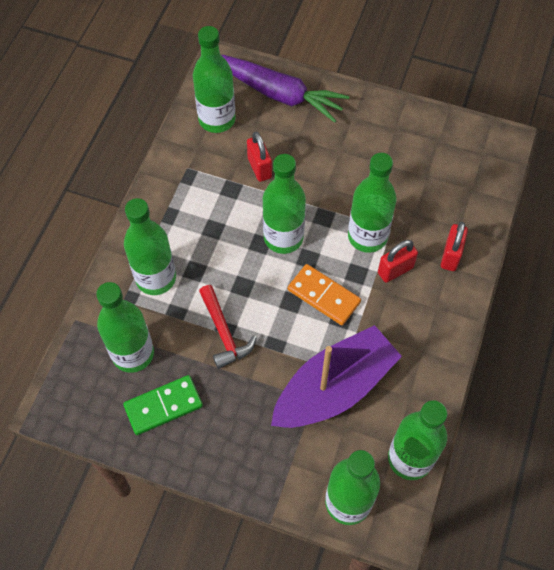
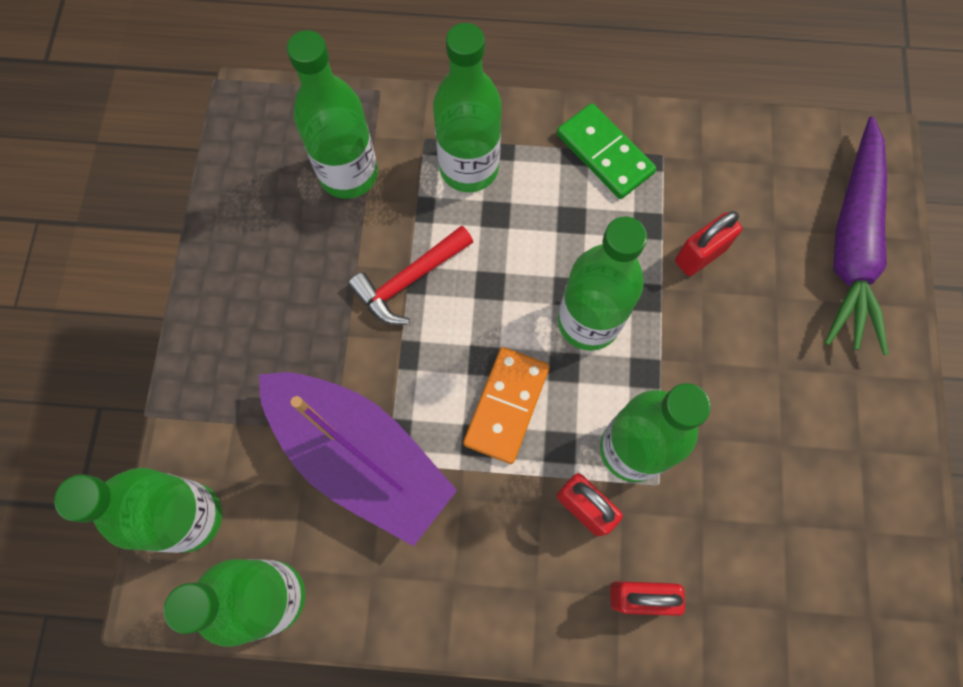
camera: 75 degrees right, 10 degrees up
green domino [123,375,203,435] -> green domino moved to [557,103,656,199]
green bottle [193,26,236,133] -> none

